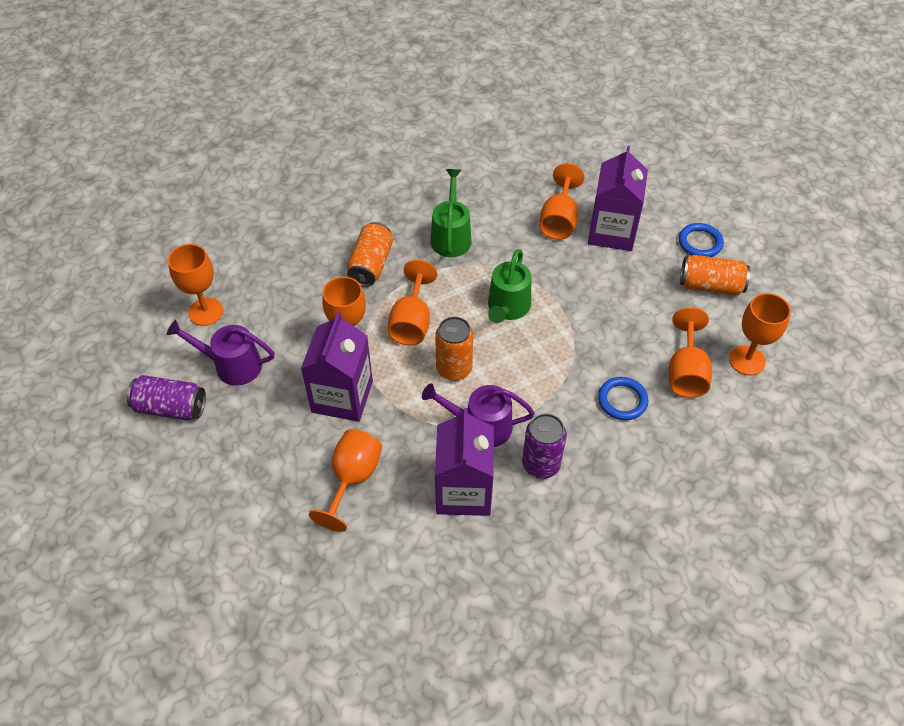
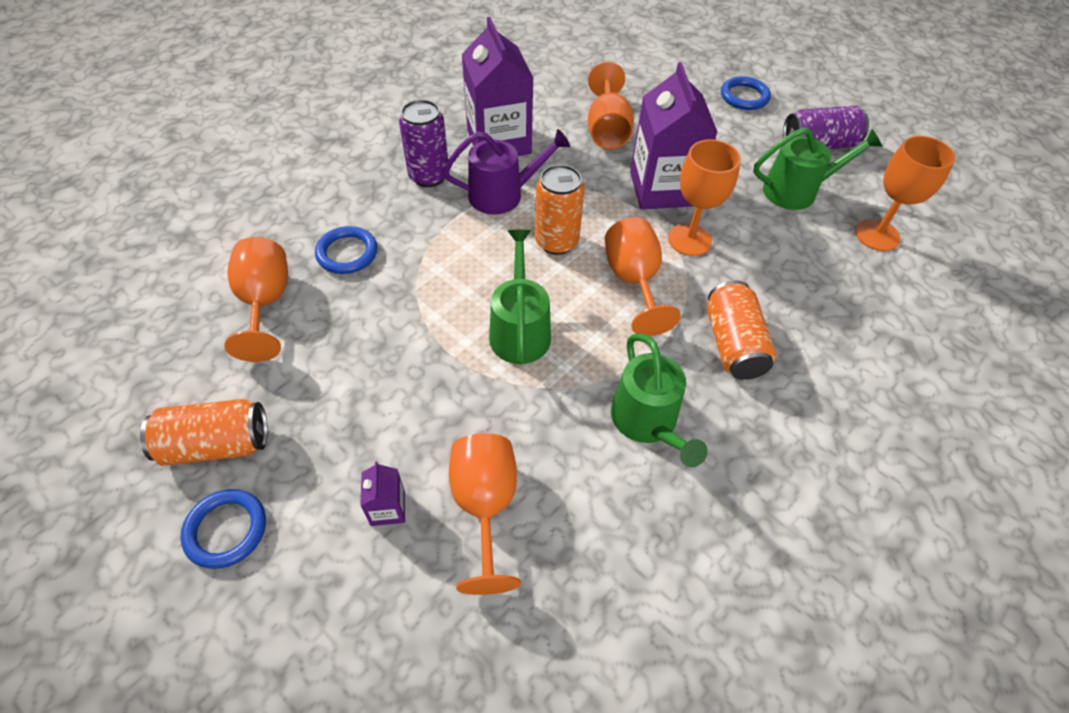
camera: 160 degrees right, 0 degrees up
purple watering can [166,320,275,386] -> green watering can [753,128,882,210]
purple carton [588,146,648,251] -> purple carton [360,462,405,526], size x0.43
orange goblet [729,293,791,376] -> none
none -> blue ring [721,76,771,110]

